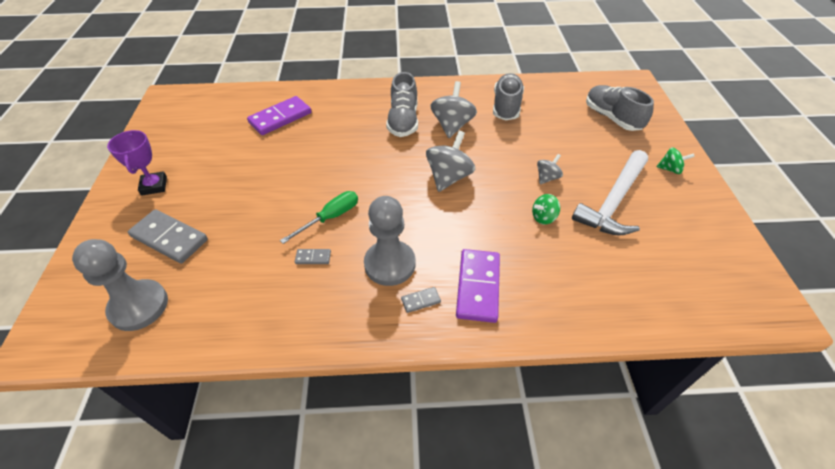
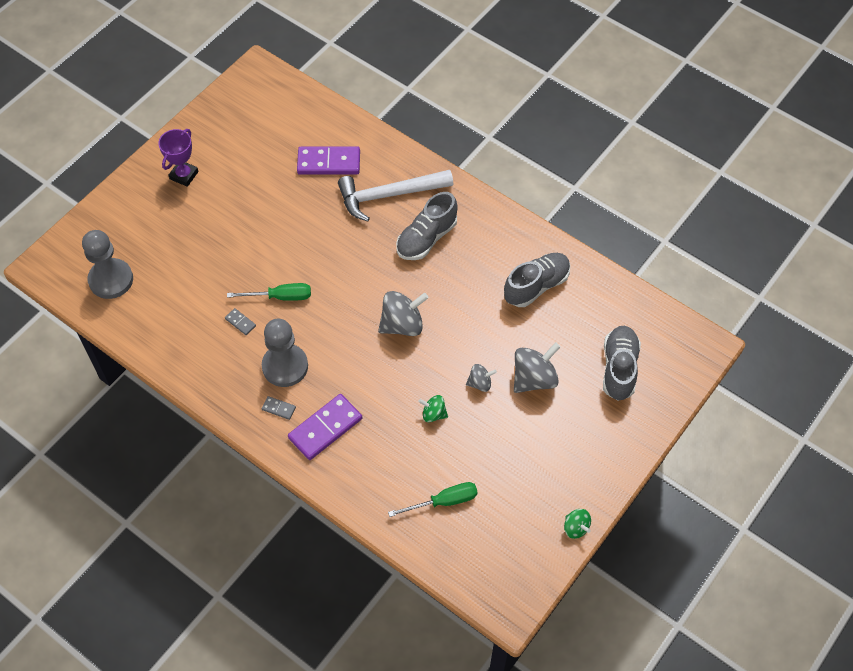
camera: 40 degrees right, 10 degrees up
grey domino [128,209,208,263] -> none
grey spinning top [430,81,477,138] -> grey spinning top moved to [514,342,560,393]
white hammer [572,150,648,236] -> white hammer moved to [338,170,453,222]
green spinning top [657,147,695,174] -> green spinning top moved to [564,509,591,539]
none -> green screwdriver [388,482,478,517]

